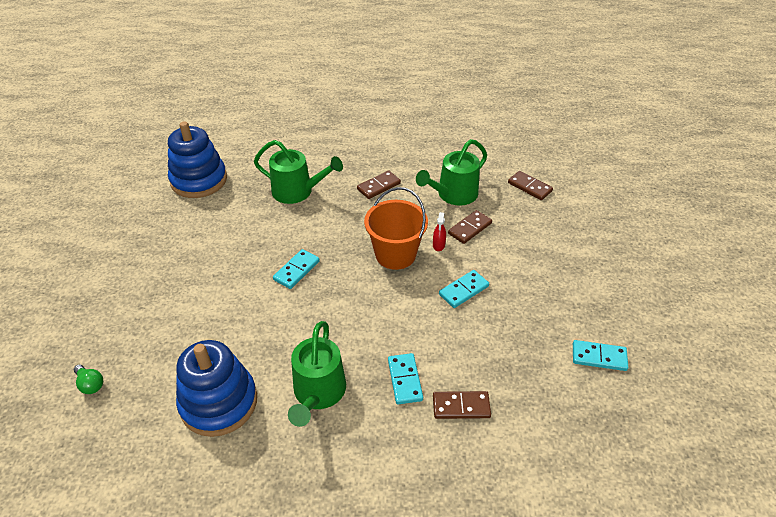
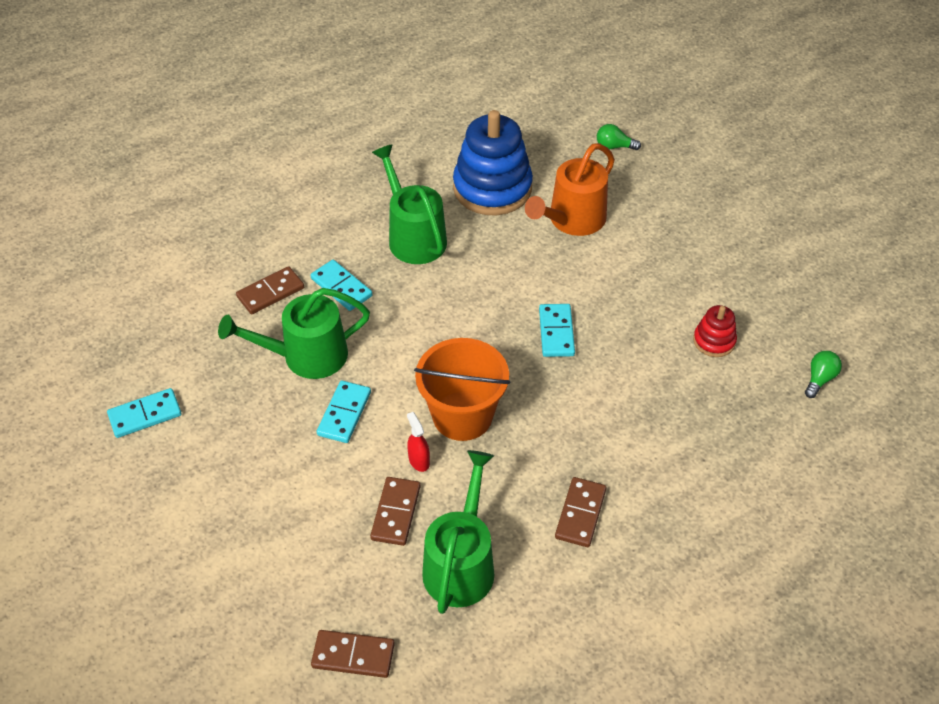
camera: 145 degrees right, 5 degrees up
blue stacking toy [168,121,227,198] -> green light bulb [805,351,842,398]
green watering can [254,140,343,204] -> green watering can moved to [218,288,370,379]
none -> orange watering can [525,143,615,236]
none -> red stacking toy [693,305,737,357]

